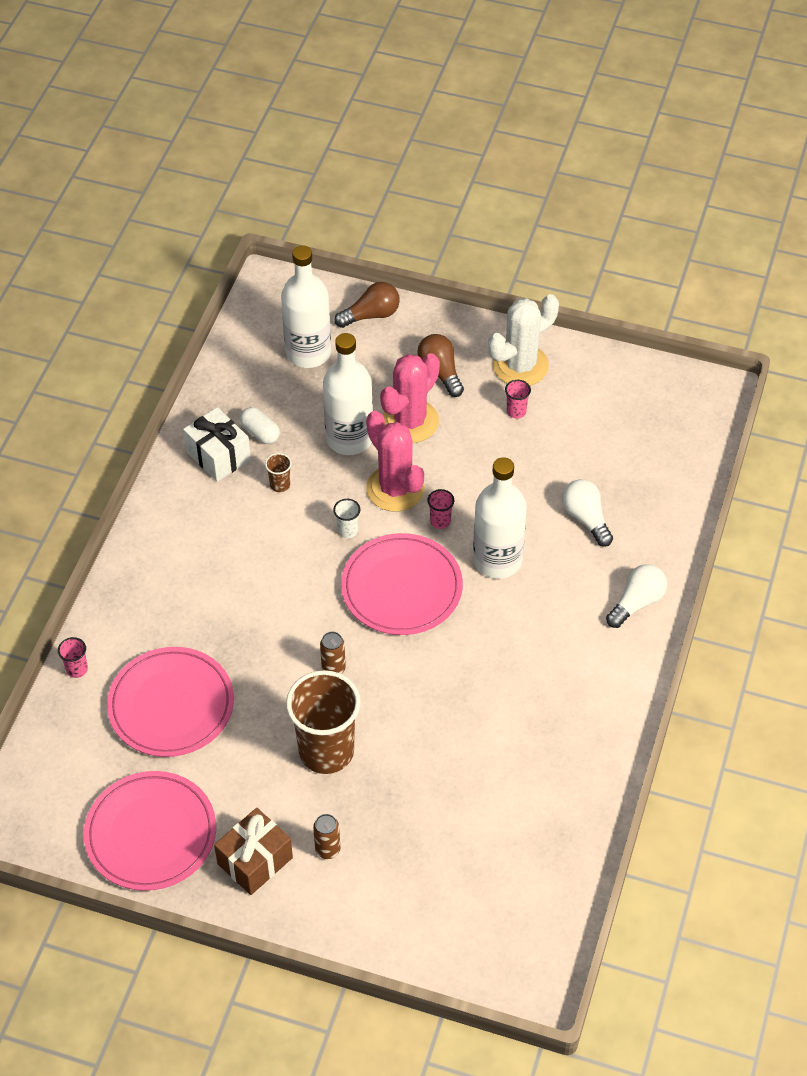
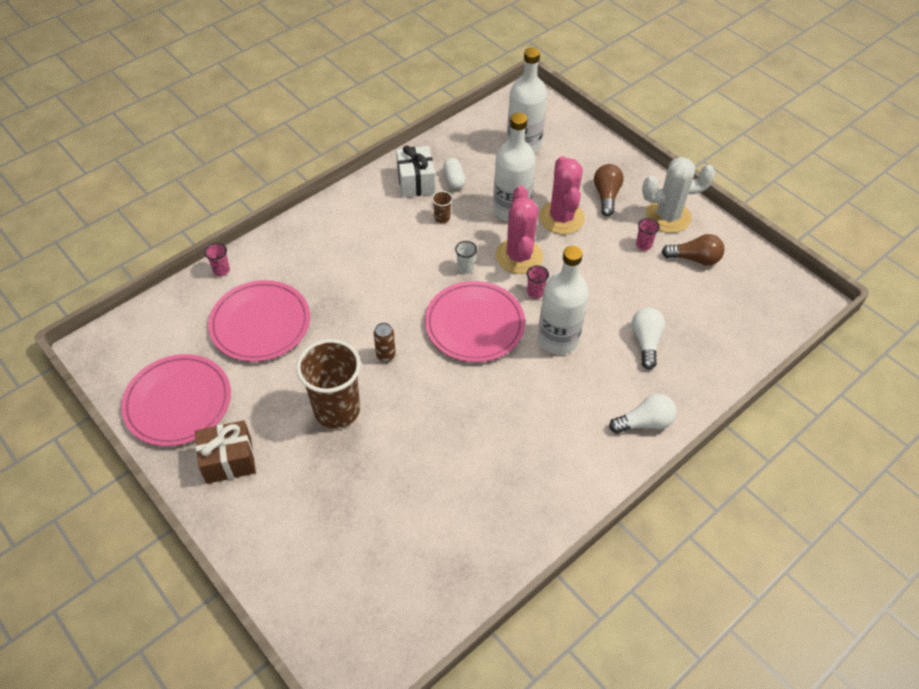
camera: 30 degrees right, 0 degrees up
brown can [313,814,340,859] -> none
brown light bulb [334,282,400,328] -> brown light bulb moved to [662,234,724,265]
pink cactus [380,353,440,443] -> pink cactus turned 75 degrees counterclockwise [539,156,585,234]

